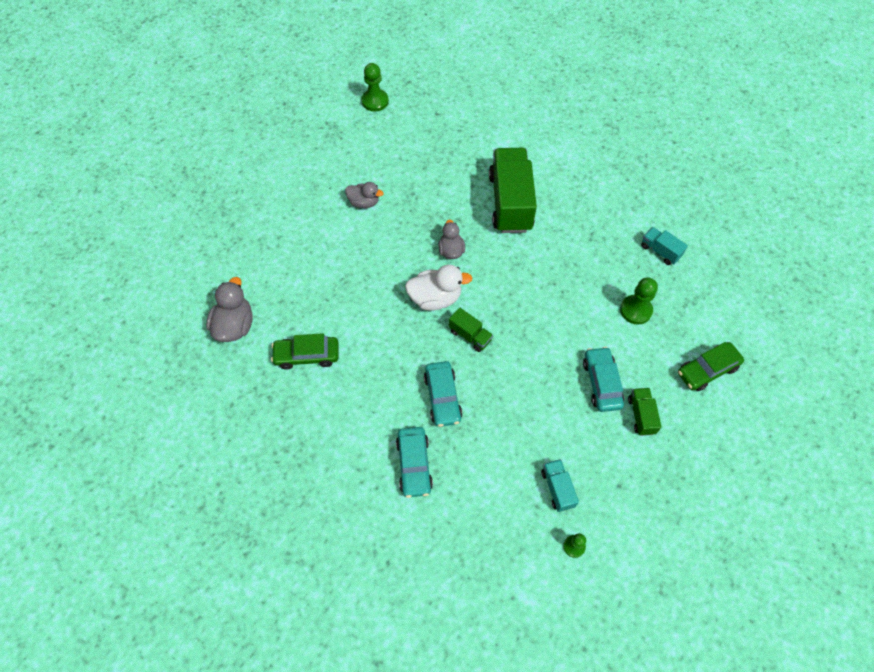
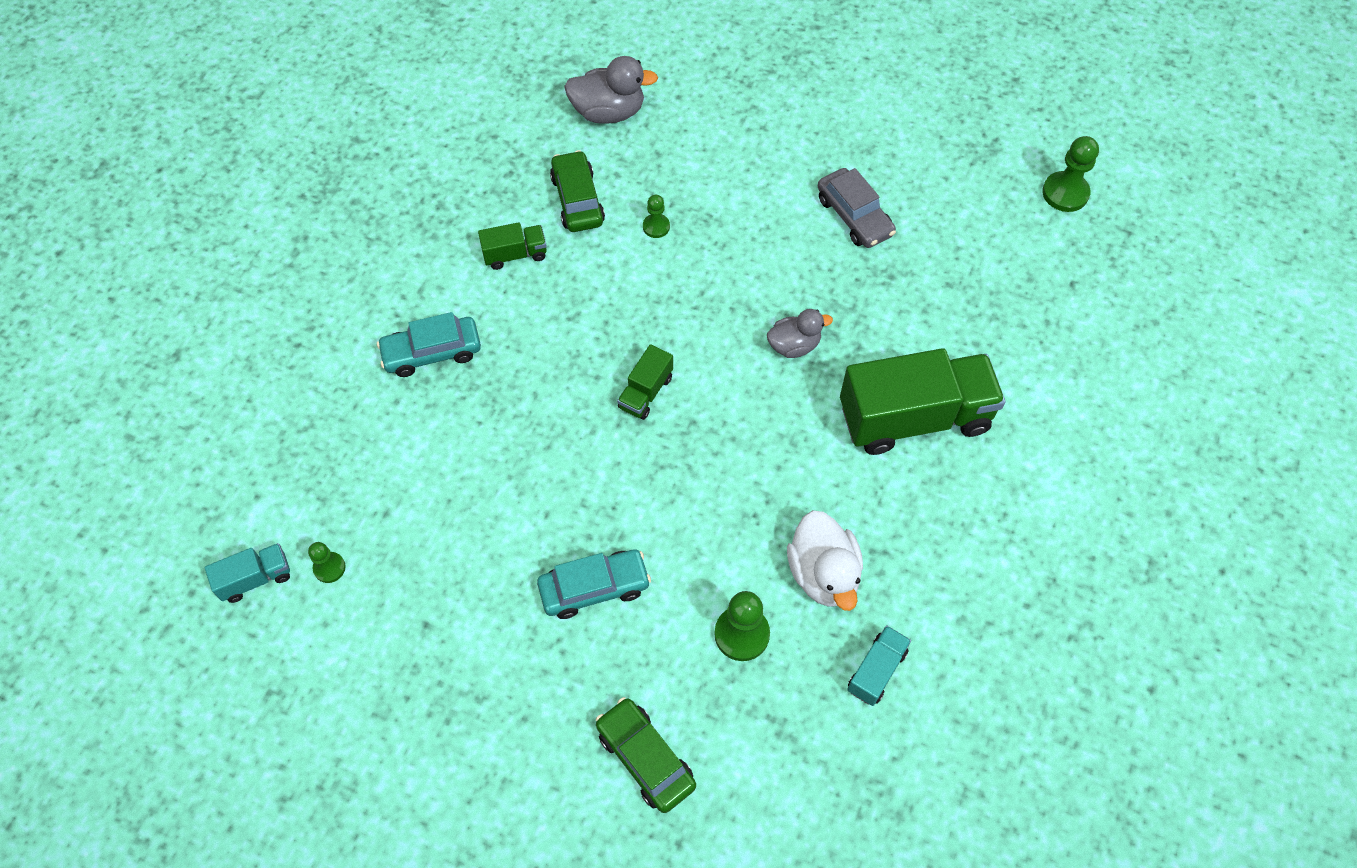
camera: 80 degrees right, 0 degrees up
grey duck [345,182,384,208] -> grey car [818,168,896,248]
white duck [405,265,472,310] -> white duck moved to [787,510,863,611]
turquoise car [424,361,462,427] -> none
turquoise truck [541,459,579,512] -> turquoise truck moved to [205,543,290,603]
green truck [628,388,662,436] -> green truck moved to [478,222,547,270]
none -> green pawn [643,195,670,238]

